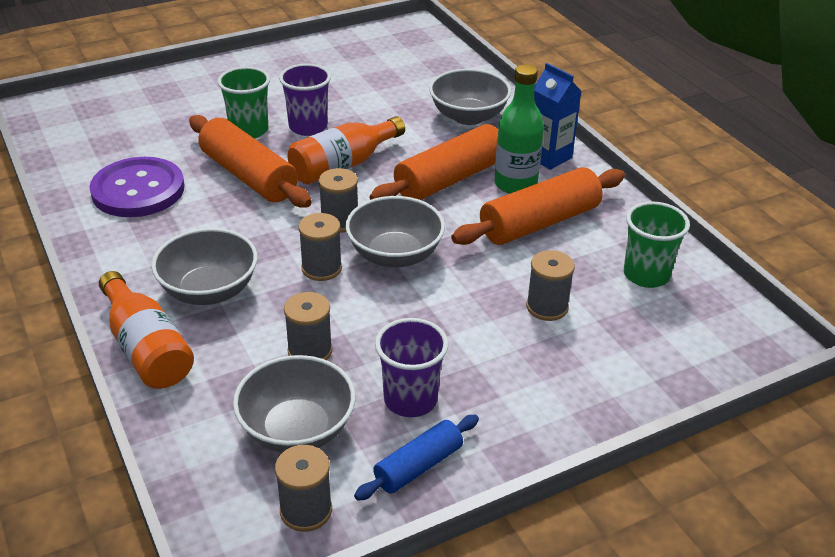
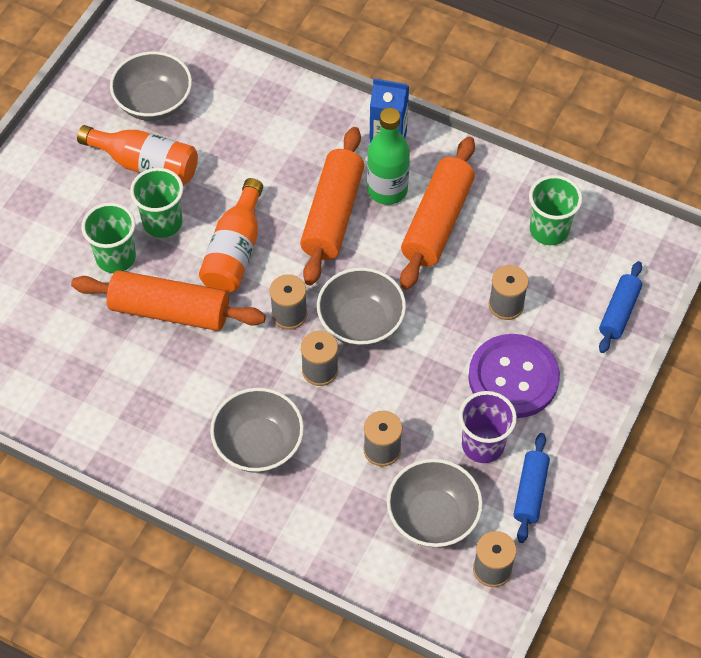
camera: 35 degrees left, 20 degrees up
purple button [90,157,184,217] -> purple button moved to [468,334,560,418]
orange bottle [99,271,194,389] -> orange bottle moved to [77,125,198,185]
purple cup [279,64,331,136] -> green cup [130,168,183,238]
grey bowl [429,69,511,125] -> grey bowl moved to [110,51,192,121]
none -> blue rolling pin [599,261,642,353]

